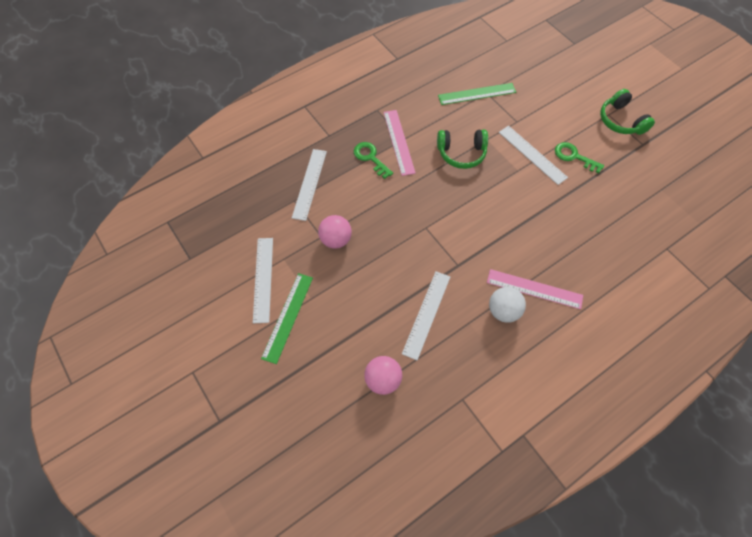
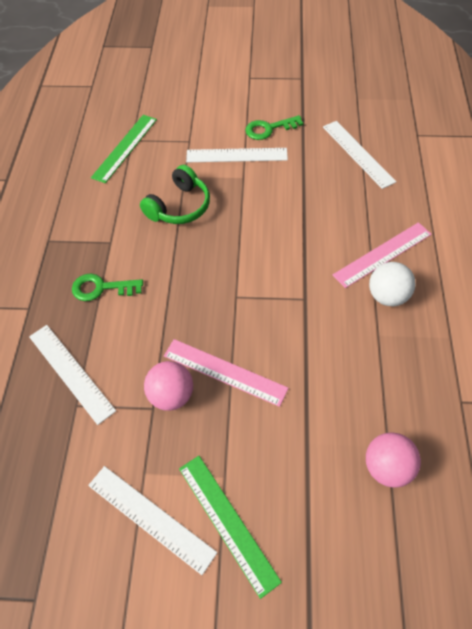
camera: 50 degrees left, 5 degrees down
pink ruler [384,110,416,176] -> pink ruler moved to [164,339,288,407]
white ruler [402,271,450,360] -> white ruler moved to [323,121,396,189]
green headphones [600,89,655,135] -> none

